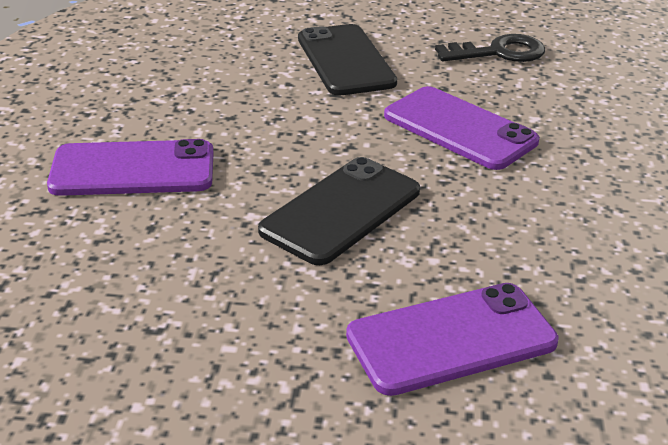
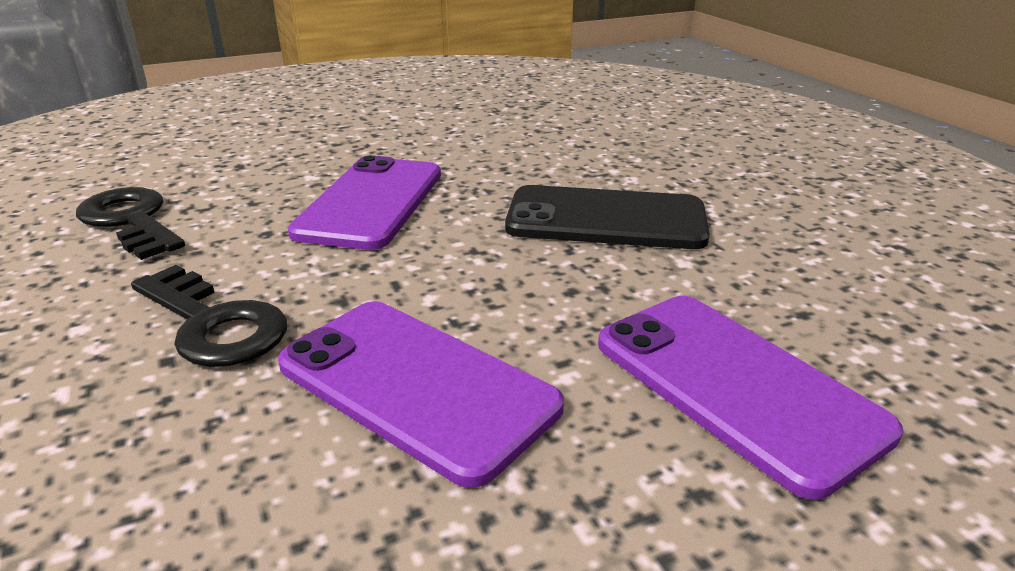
camera: 120 degrees left, 5 degrees down
black phone [298,24,397,95] -> black key [131,265,287,367]
purple phone [346,283,559,396] -> purple phone moved to [278,301,564,488]

